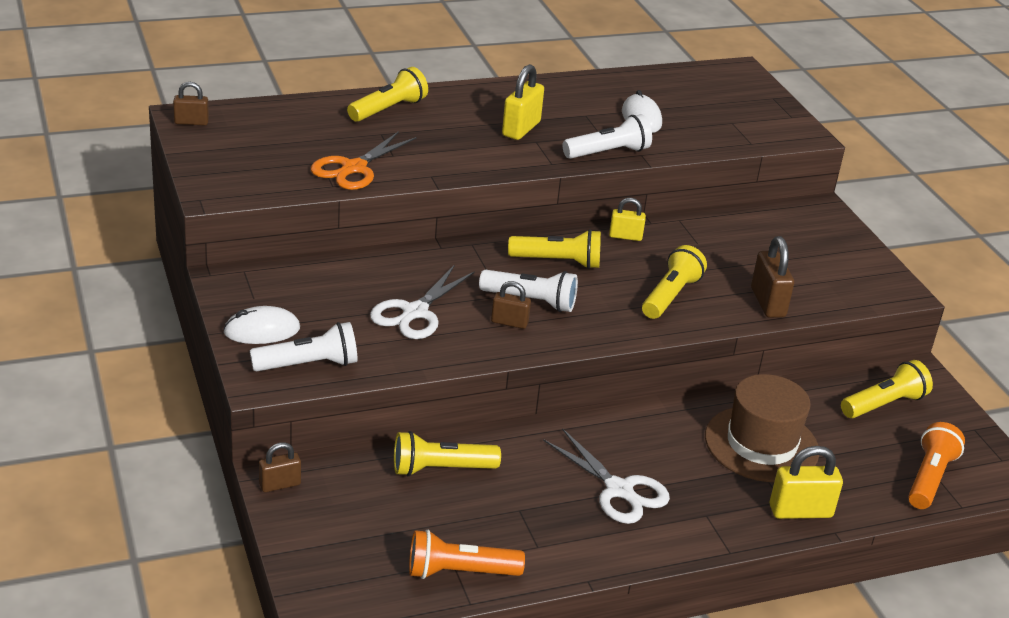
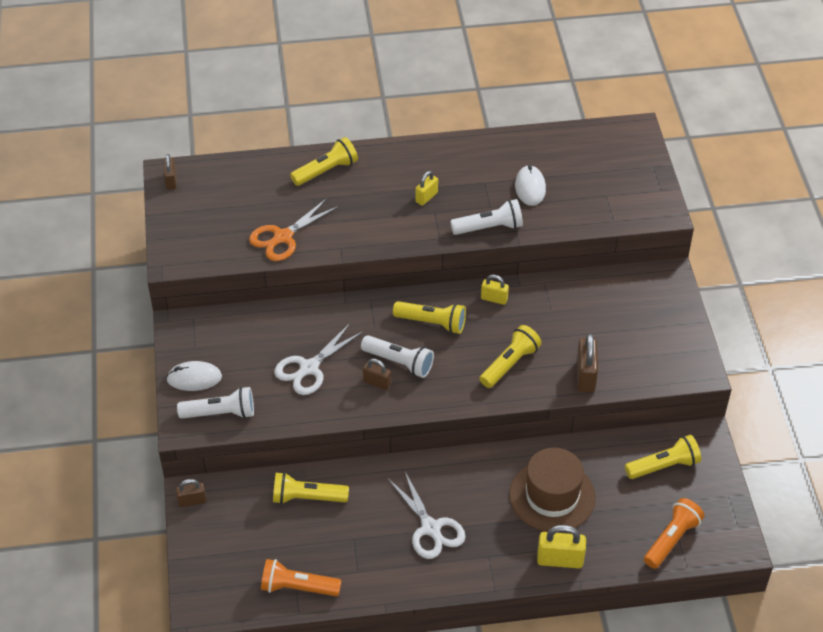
camera: 15 degrees right, 15 degrees up
brown padlock [173,82,209,125] -> brown padlock turned 75 degrees clockwise [164,154,177,190]
yellow padlock [502,64,544,140] -> yellow padlock [415,171,438,206], size x0.63

